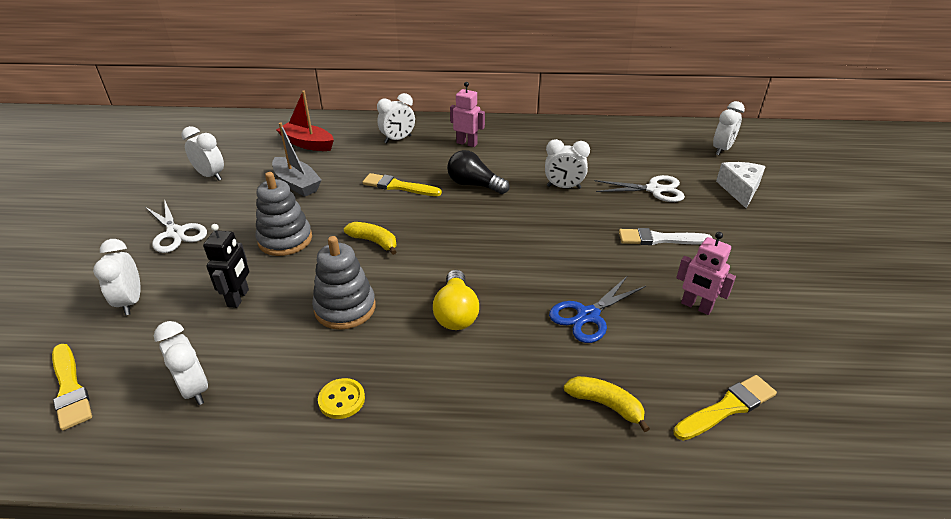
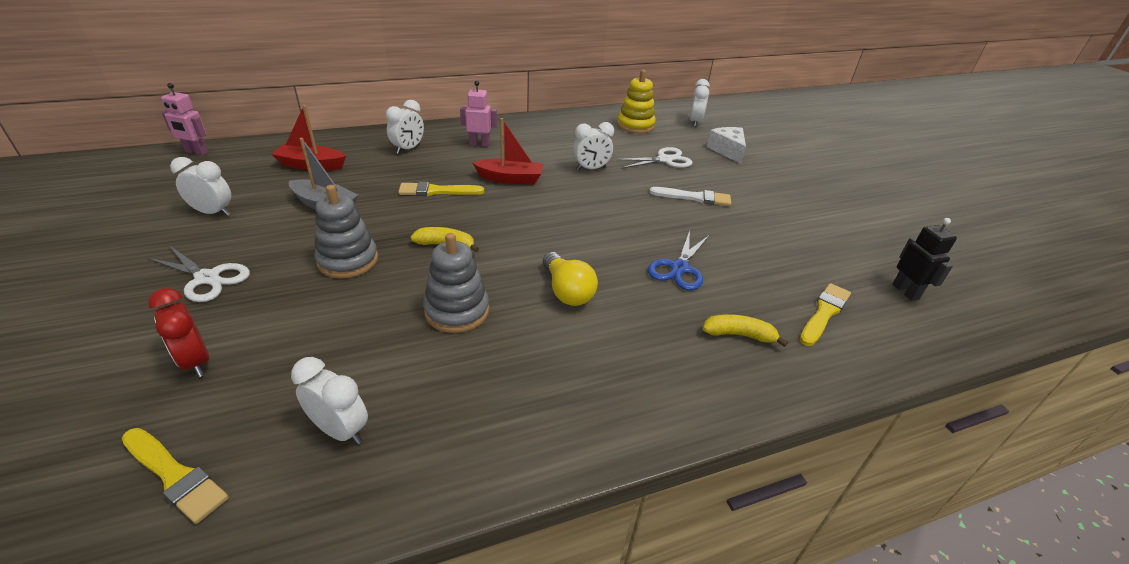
camera: 25 degrees left, 0 degrees up
white clock [93,239,141,315] -> red clock [148,288,209,377]
black robot [203,224,249,308] -> black robot moved to [892,218,957,301]
yellow button [318,378,365,419] -> none
black light bulb [447,150,510,194] -> red boat [472,118,544,185]
white brush [619,228,712,245] -> white brush turned 150 degrees counterclockwise [649,187,731,206]
pink robot [676,232,736,315] -> pink robot moved to [161,83,209,156]
none -> yellow stacking toy [617,70,656,133]

